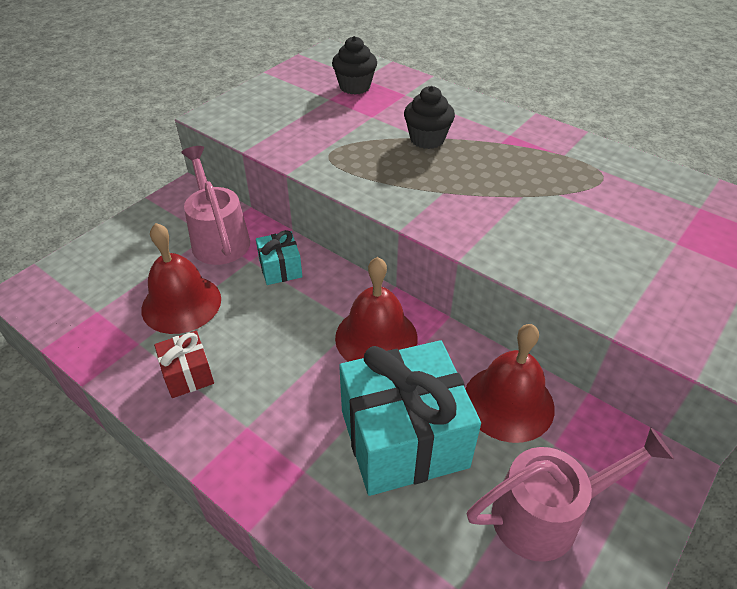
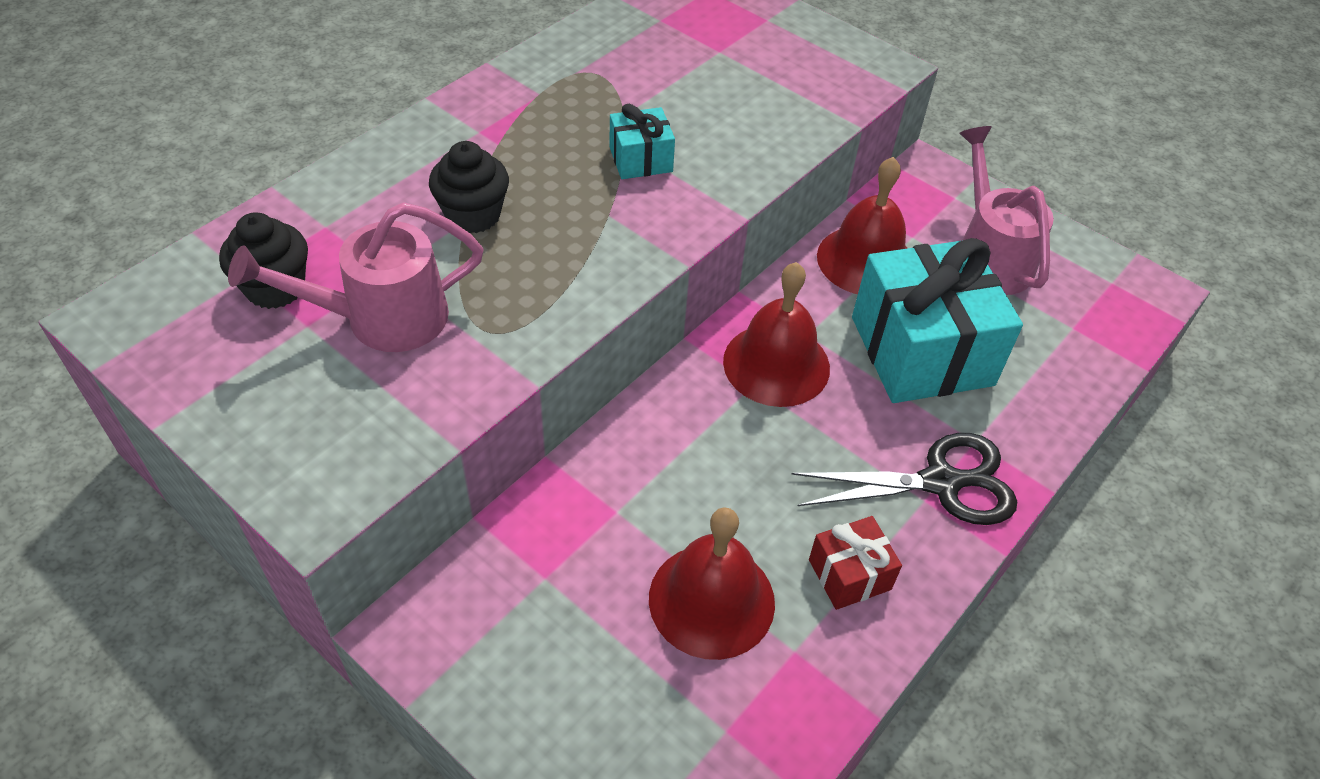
camera: 90 degrees left, 5 degrees up
pink watering can [181,146,250,265] -> pink watering can moved to [228,202,484,352]
turquoise gift [256,230,302,285] -> turquoise gift moved to [610,104,675,179]
none -> black scissors [791,433,1017,525]

